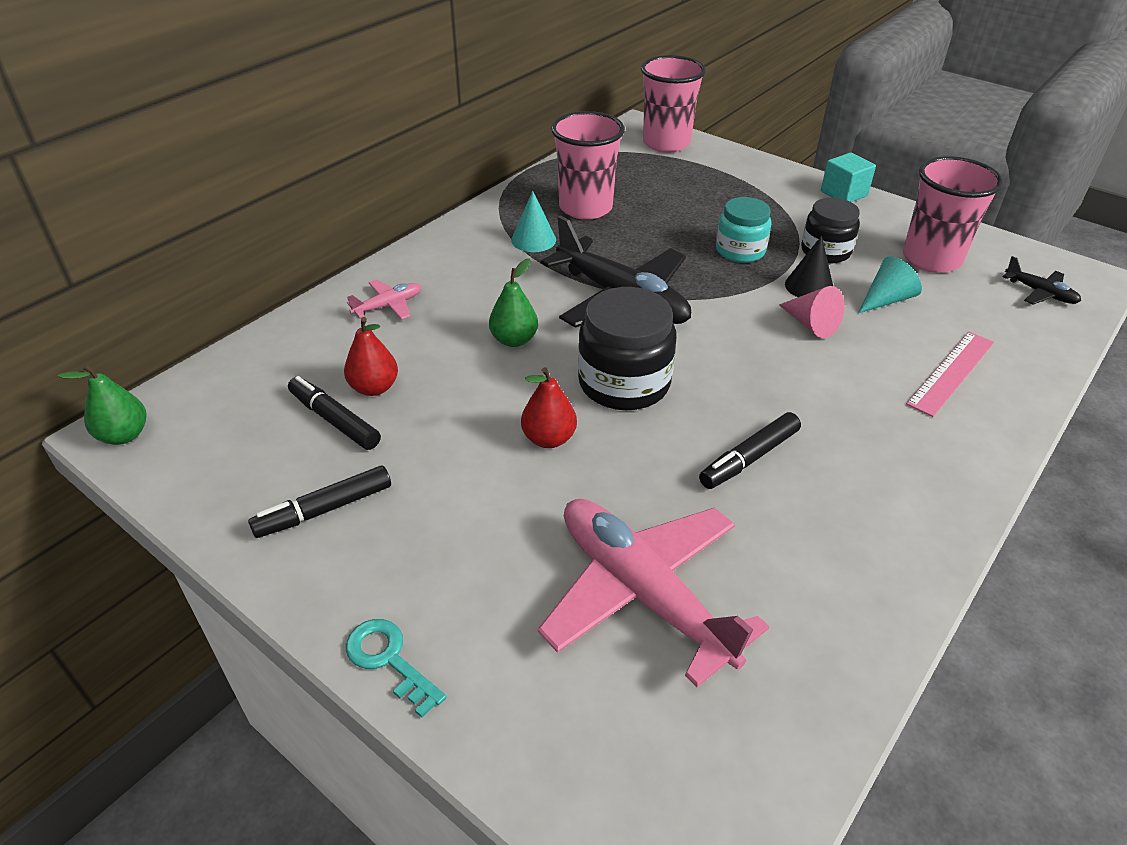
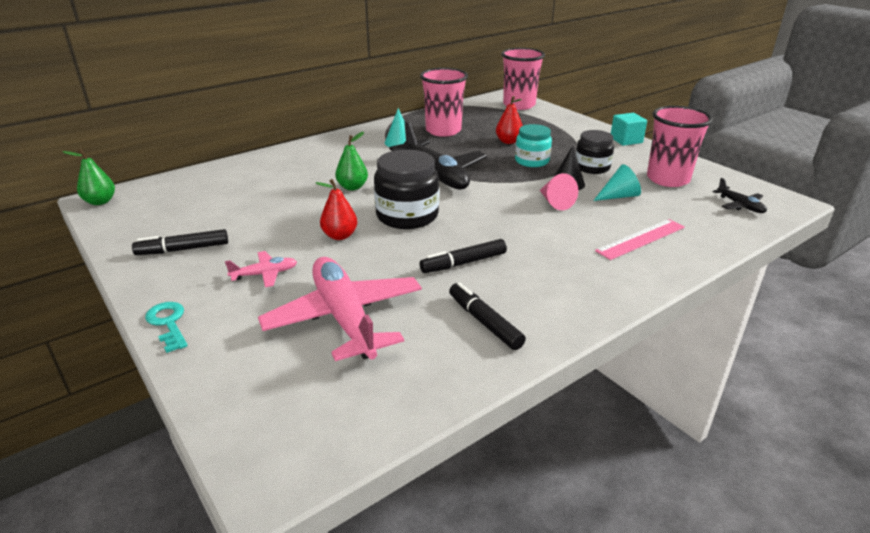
camera: 15 degrees right, 10 degrees down
black marker [288,376,381,450] -> black marker moved to [449,282,526,350]
red pear [344,317,398,396] -> red pear moved to [496,96,523,144]
pink plane [347,279,422,320] -> pink plane moved to [225,251,297,287]

